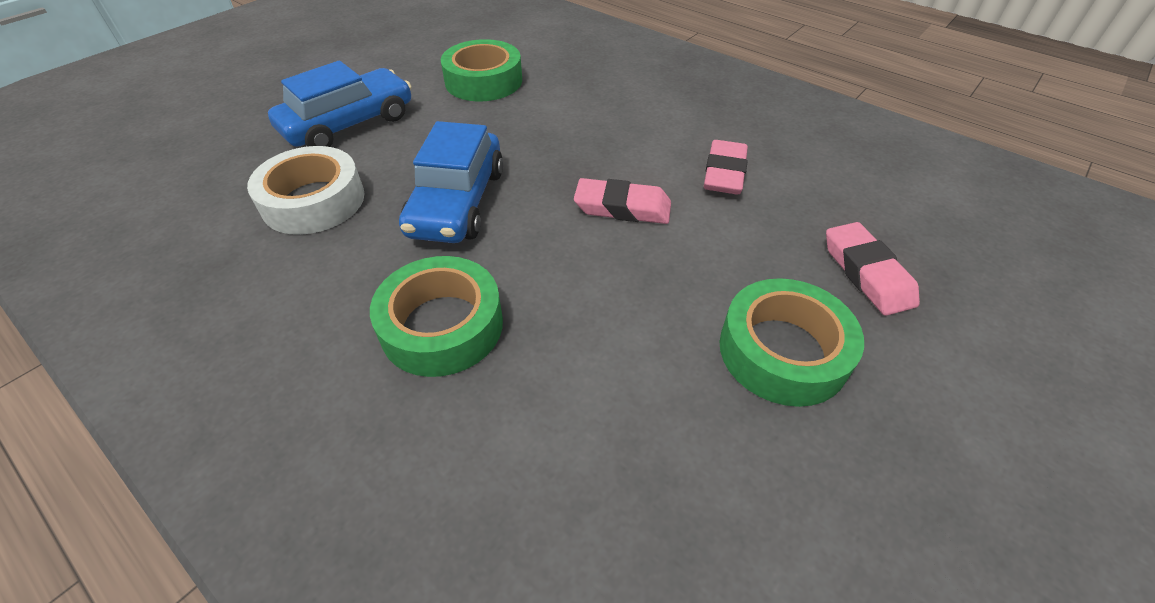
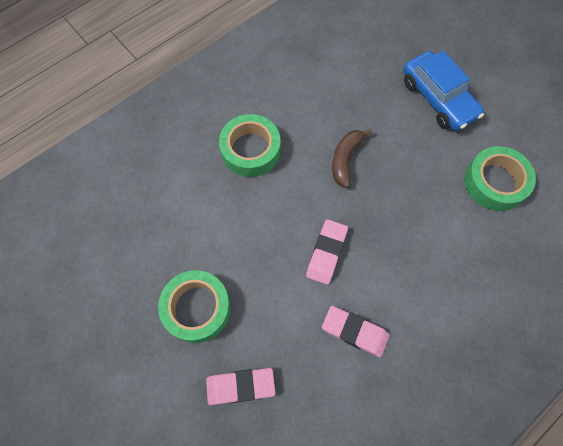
camera: 100 degrees right, 20 degrees up
white tape [247,146,364,235] -> none
blue car [399,121,503,243] -> brown banana [332,129,372,188]

